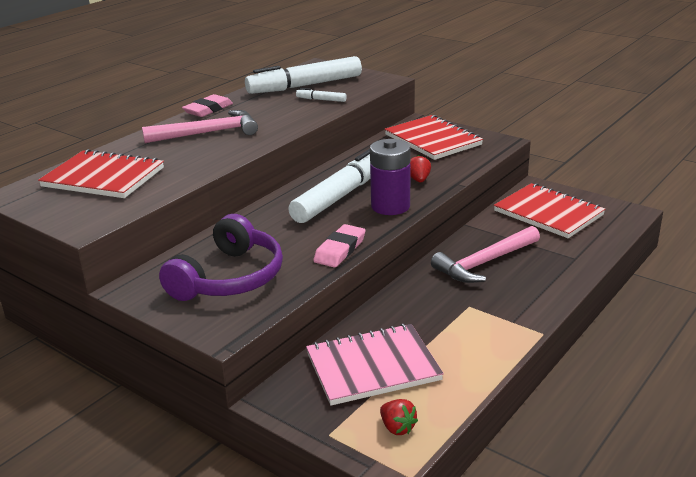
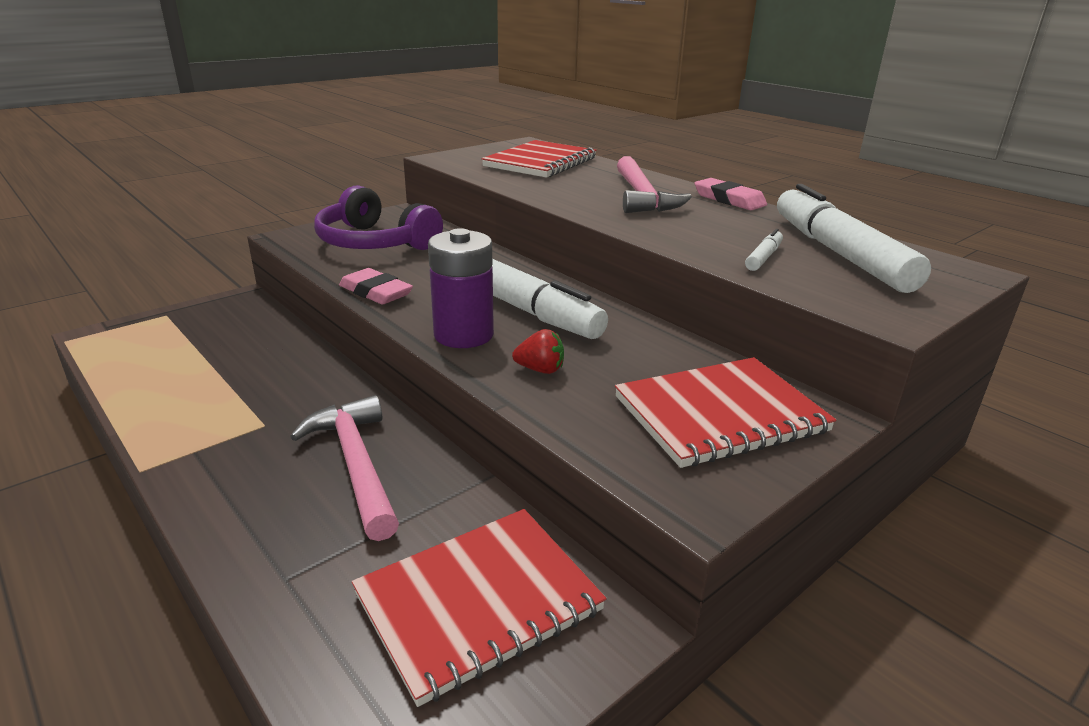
camera: 100 degrees right, 0 degrees up
pink notebook [306,324,444,405] -> none
red strawberry [380,399,418,435] -> none

